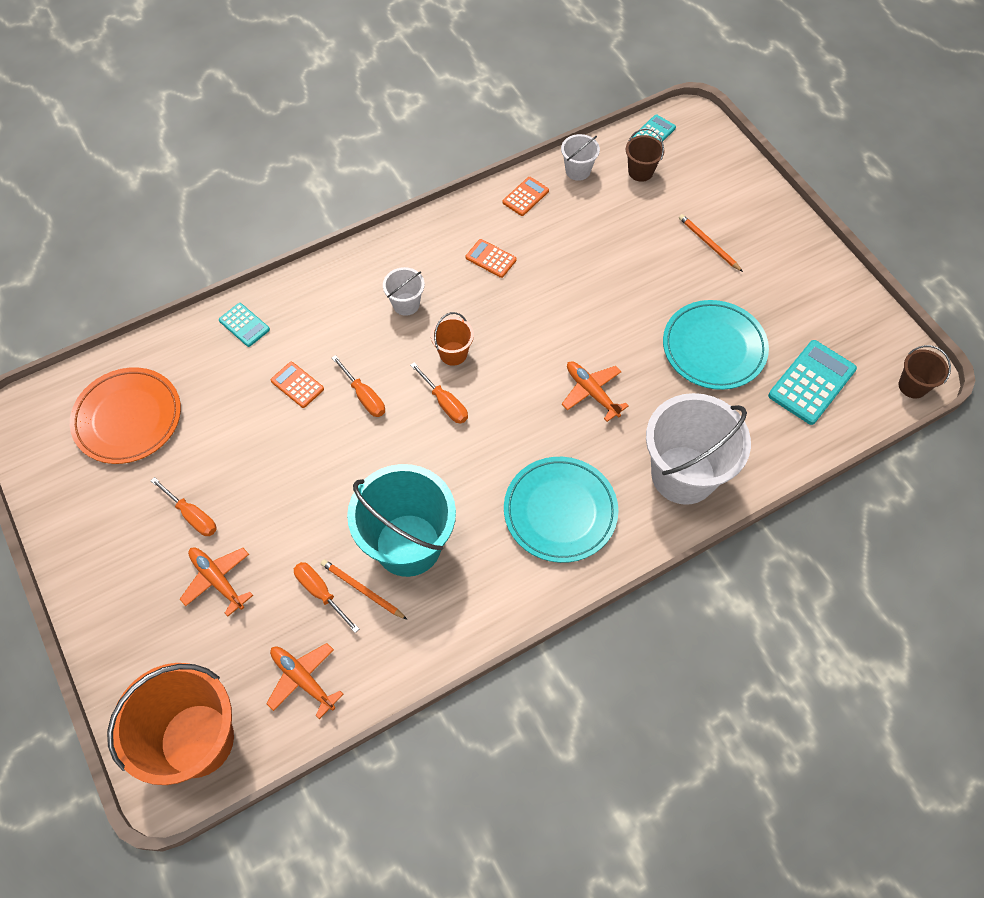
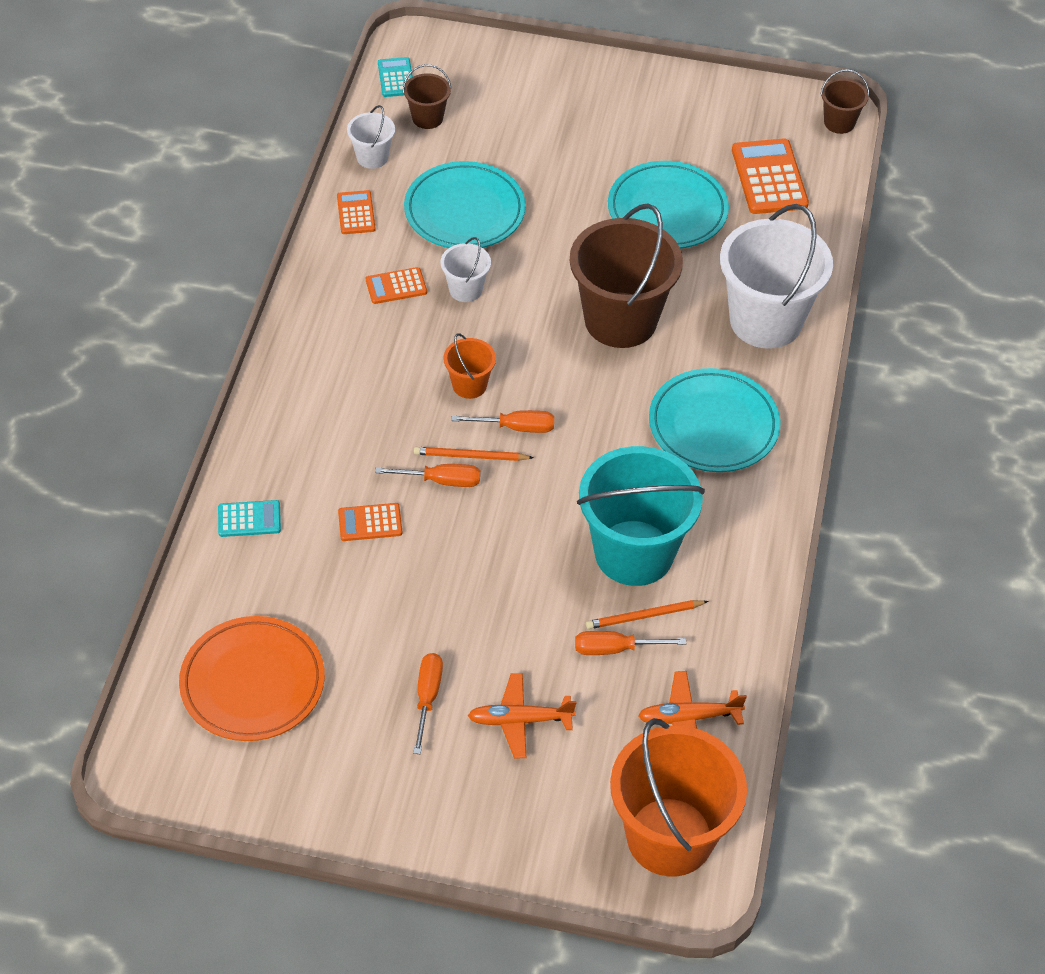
camera: 50 degrees left, 10 degrees down
orange screwdriver [151,477,217,536] -> orange screwdriver turned 75 degrees counterclockwise [413,653,443,754]
white bucket [383,267,425,316] -> white bucket moved to [440,237,491,302]
orange plane [562,361,629,422] -> brown bucket [570,203,683,348]
orange pencil [679,214,743,272] -> orange pencil moved to [414,447,534,461]
turquoise calculator [768,340,857,425] -> orange calculator [732,138,809,214]
none -> turquoise plate [404,161,526,248]

